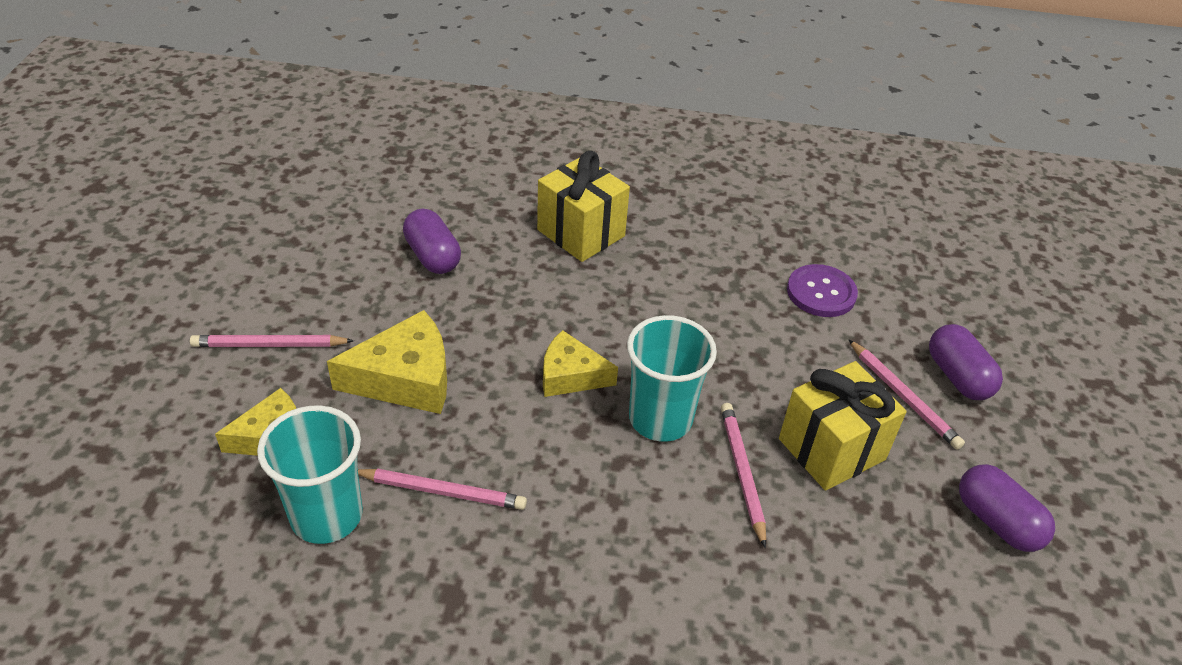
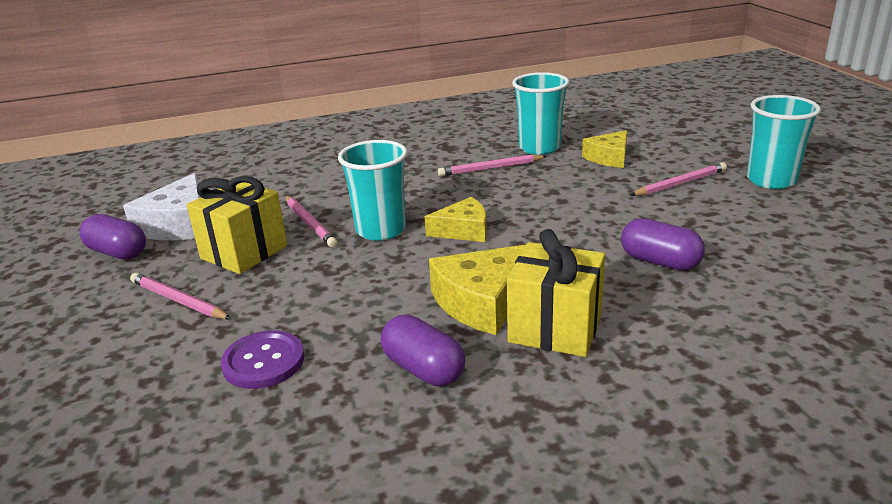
camera: 160 degrees right, 15 degrees down
yellow cheese [327,310,447,414] -> yellow cheese moved to [429,244,526,335]
purple capsule [929,324,1003,400] -> purple capsule moved to [381,315,465,386]
none -> white cheese [123,173,201,240]
none -> turquoise cup [747,95,821,189]

